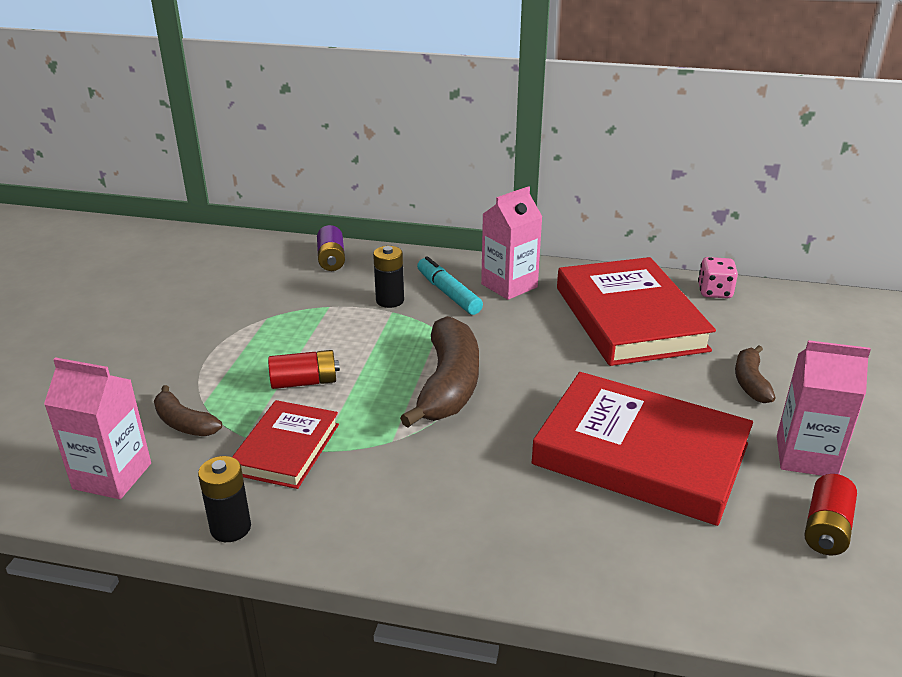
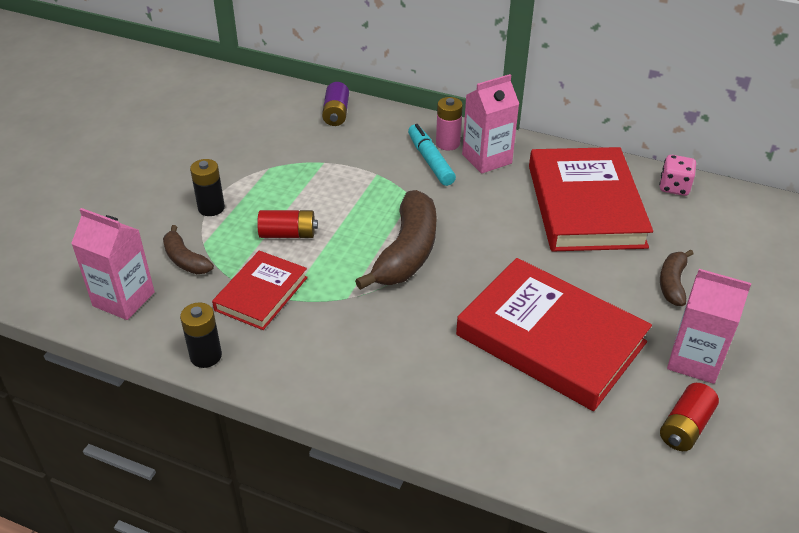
camera: 10 degrees right, 10 degrees up
black battery [373,246,404,308] -> black battery moved to [190,159,225,216]
none -> pink battery [436,97,463,151]

